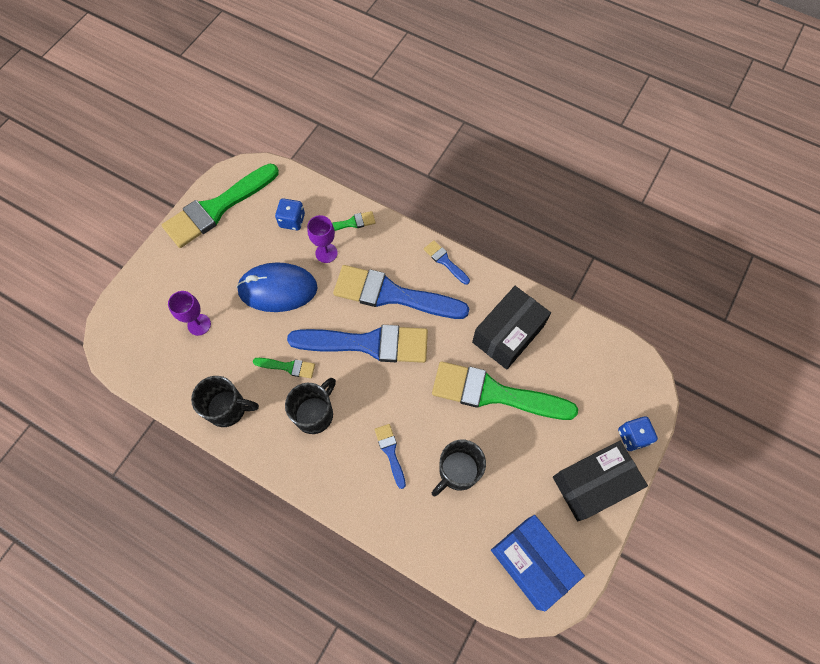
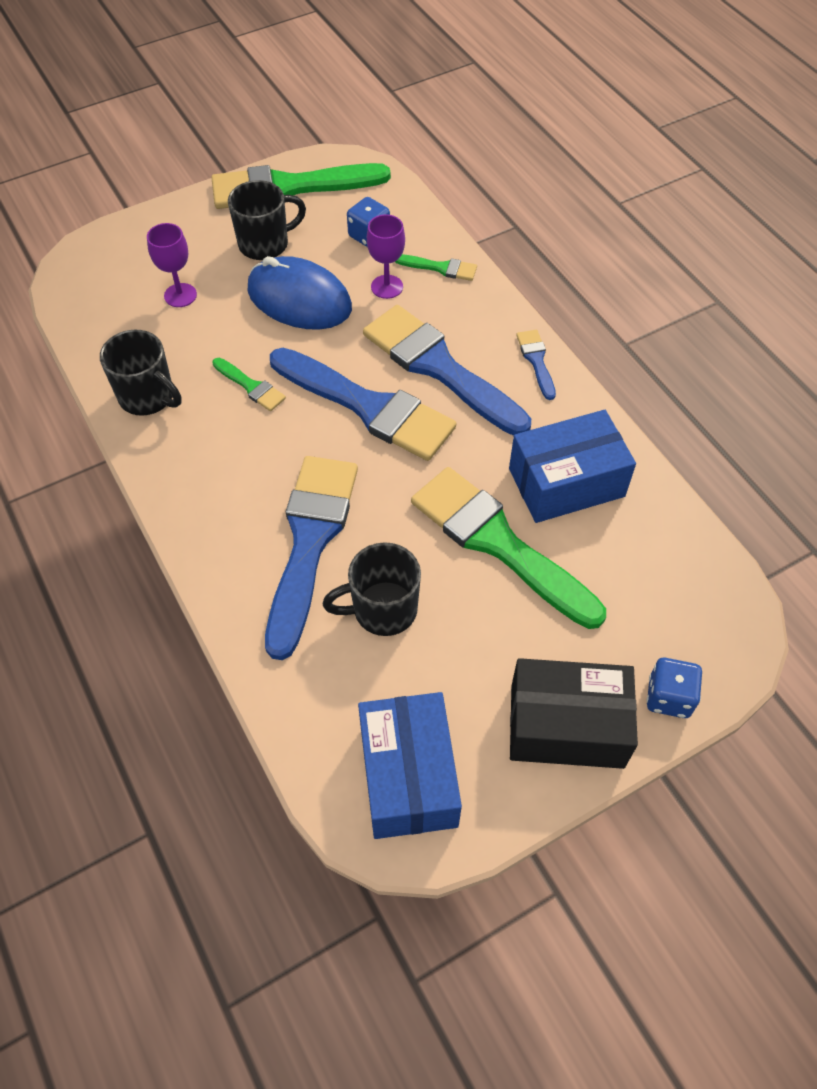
camera: 30 degrees right, 10 degrees down
black mug [285,378,336,434] -> black mug moved to [228,180,306,260]
blue brush [375,424,406,489] -> blue brush [265,456,358,660], size x2.28
black box [472,286,551,370] -> blue box [509,410,636,523]

